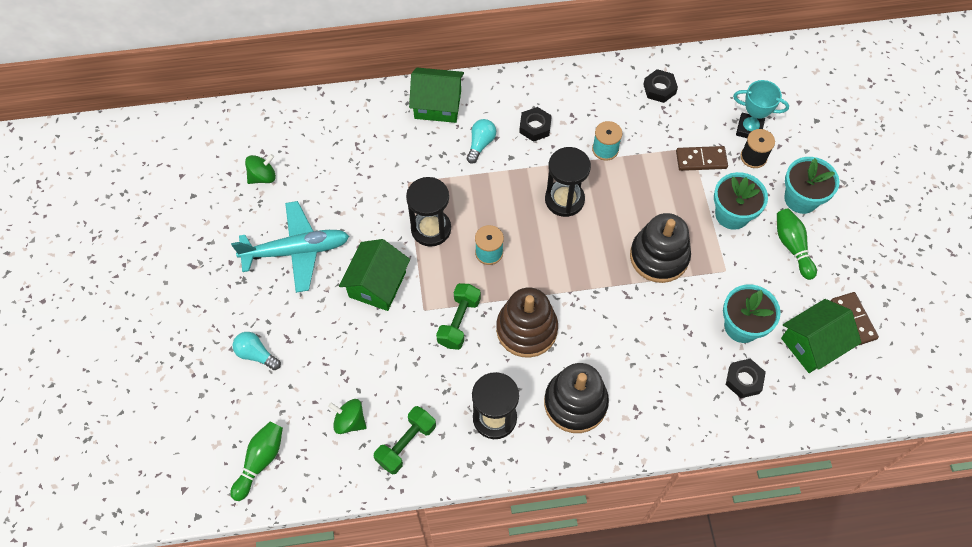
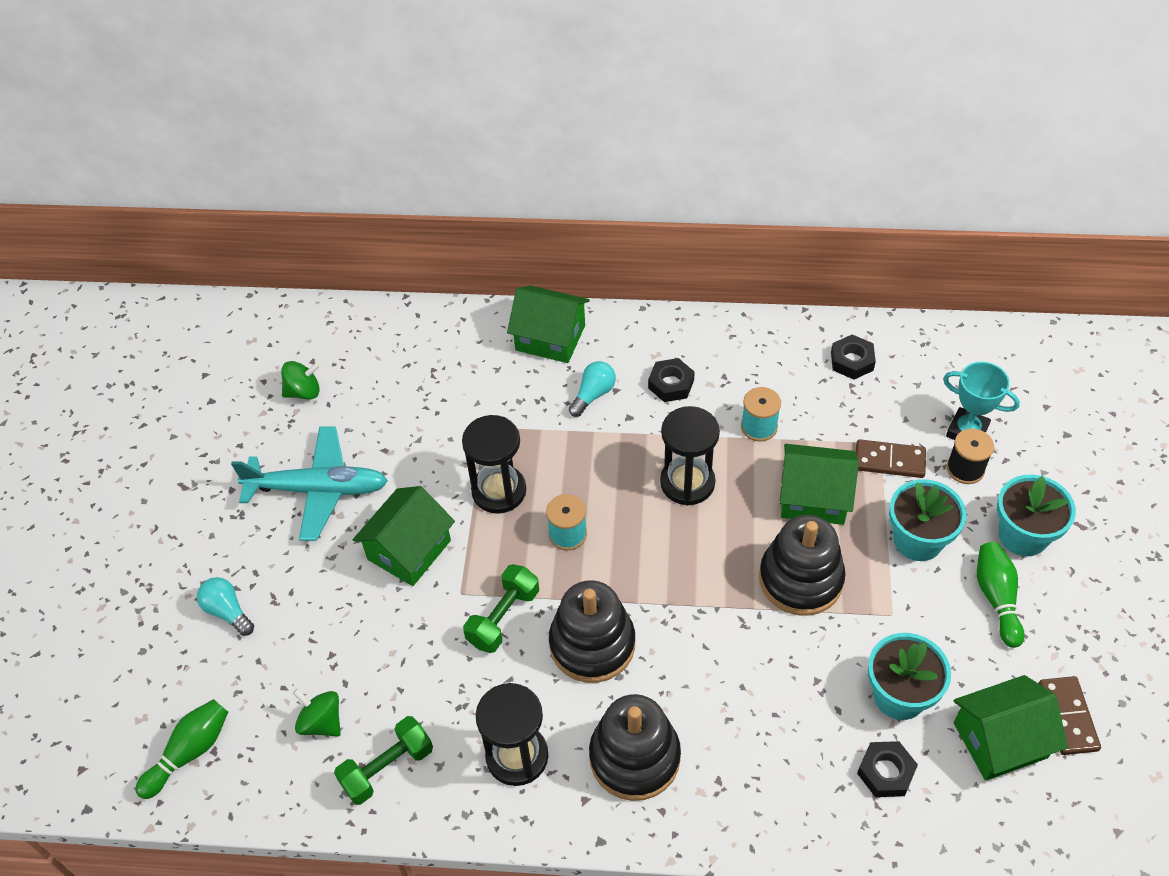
camera: 15 degrees right, 10 degrees down
brown stacking toy [496,288,558,358] -> black stacking toy [549,580,635,683]
none -> green house [779,444,859,525]

